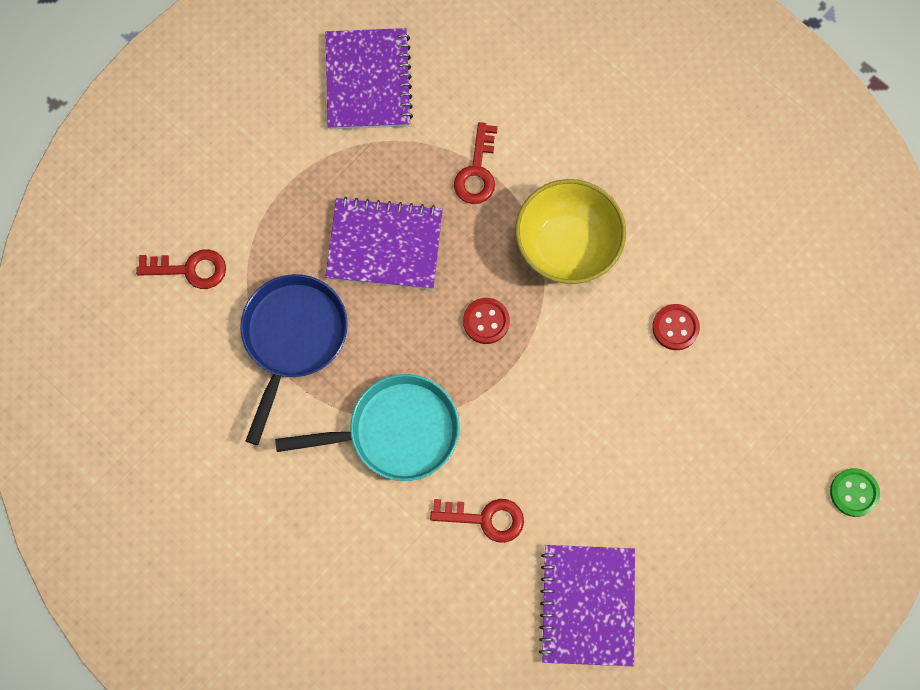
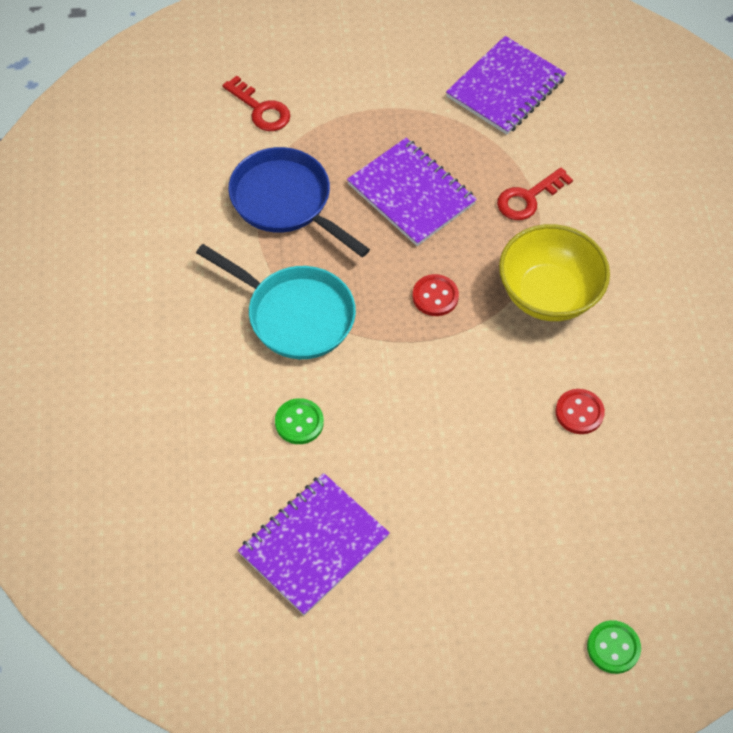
camera: 40 degrees right, 15 degrees down
blue pan [240,274,348,445] -> blue pan turned 105 degrees counterclockwise [228,147,370,257]
red key [430,499,524,543] -> green button [275,398,324,444]

